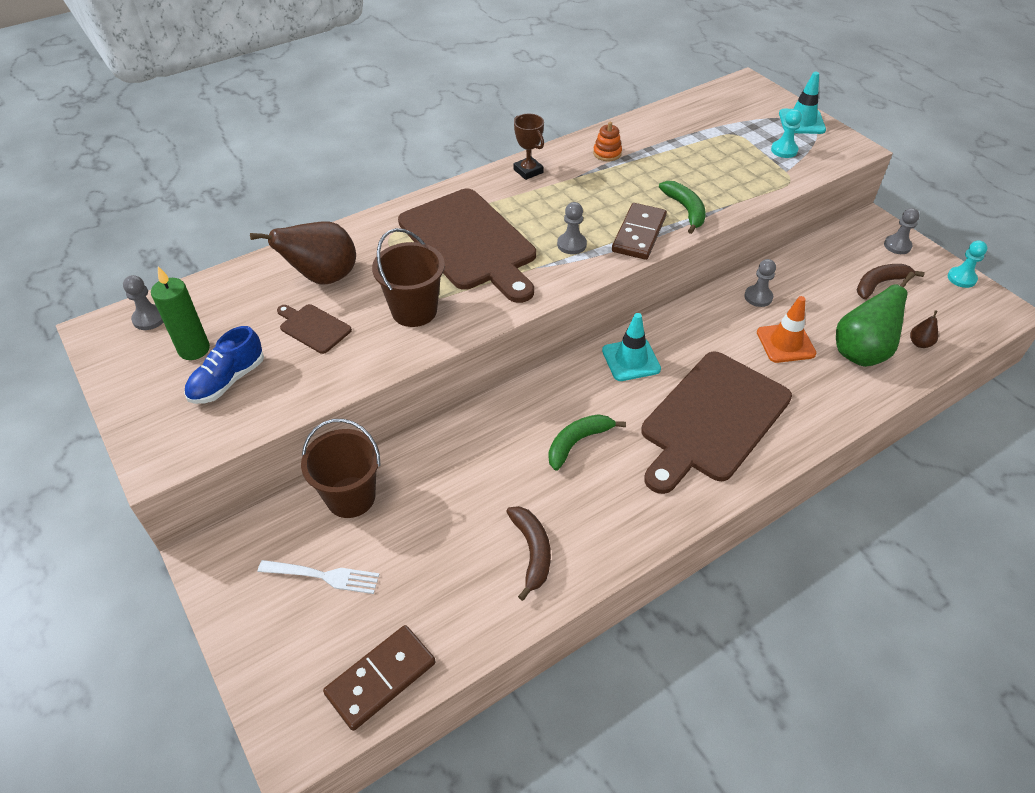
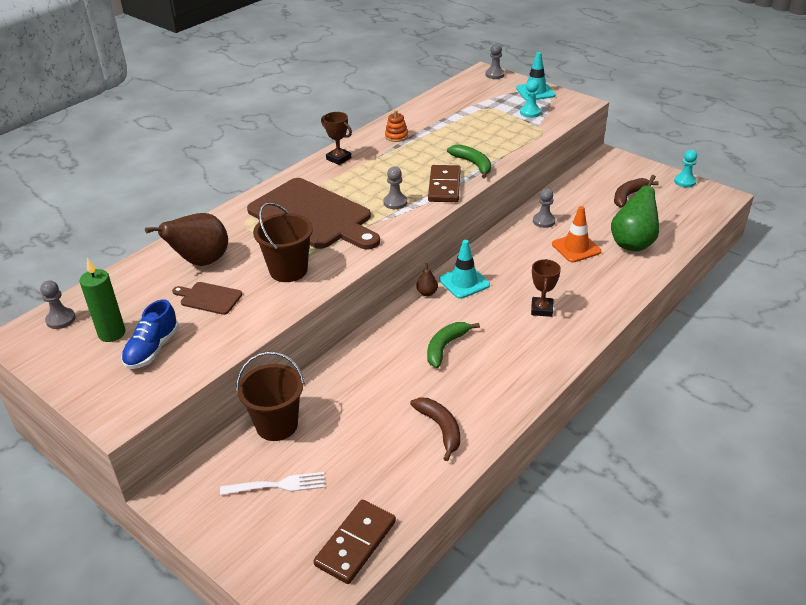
camera: 15 degrees left, 10 degrees down
brown cutting board [641,352,792,494] -> brown trophy [531,259,561,317]
grey pawn [884,208,920,254] -> grey pawn moved to [486,44,505,79]
brown pear [910,310,938,348] -> brown pear moved to [416,263,438,296]

